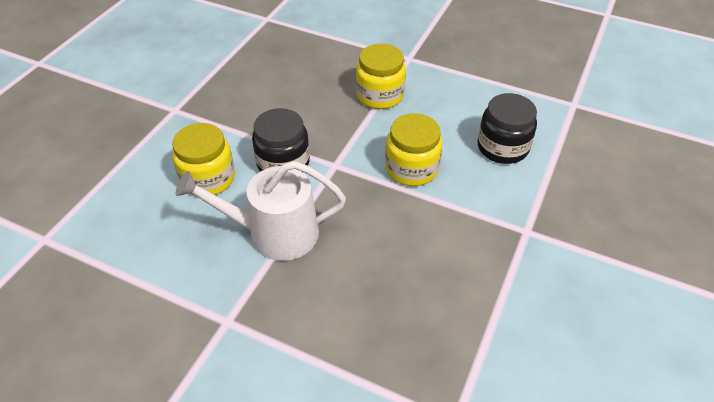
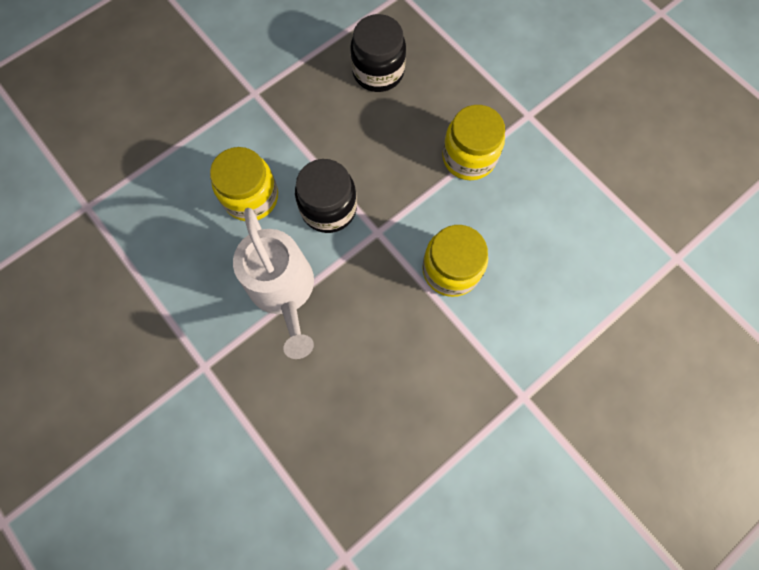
camera: 25 degrees right, 25 degrees up
white watering can [176,161,346,261] -> white watering can turned 135 degrees counterclockwise [233,208,314,359]
black jar [477,93,537,164] -> black jar moved to [350,14,406,92]

